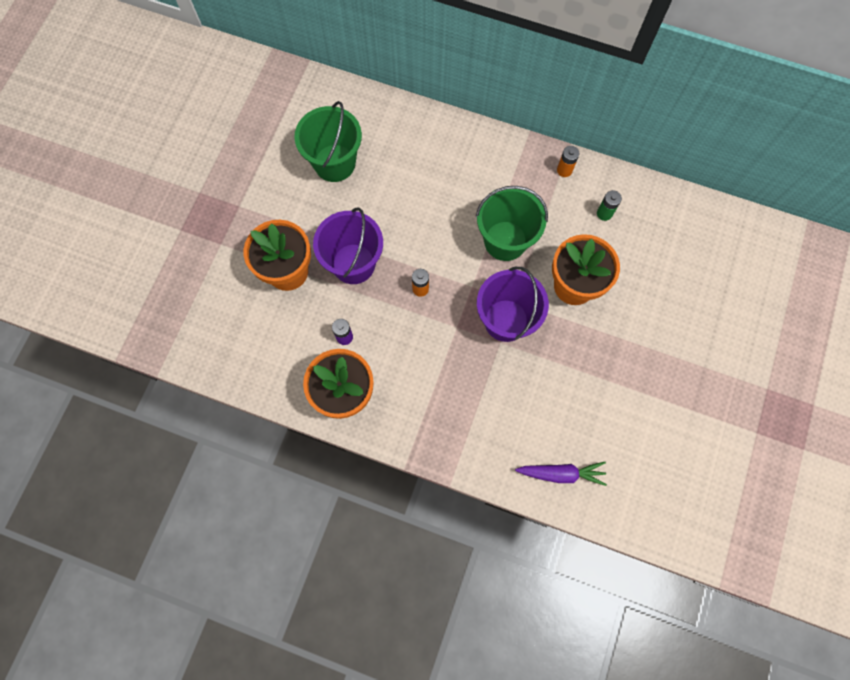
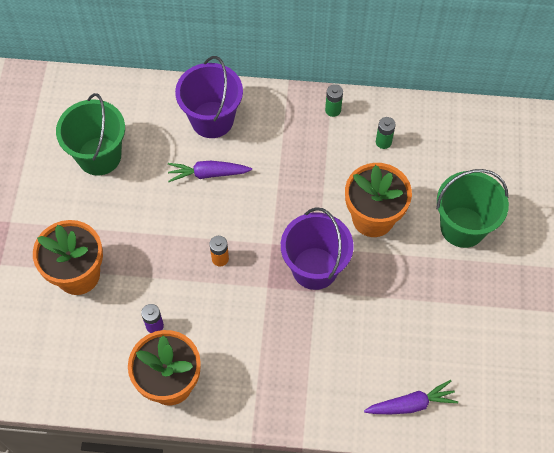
camera: 15 degrees left, 10 degrees down
purple bucket [313,208,383,284] -> purple bucket moved to [175,56,243,138]
green bucket [476,186,548,261] -> green bucket moved to [436,169,509,248]
orange battery [557,146,579,177] -> green battery [325,84,343,117]
none -> purple carrot [168,161,252,182]

